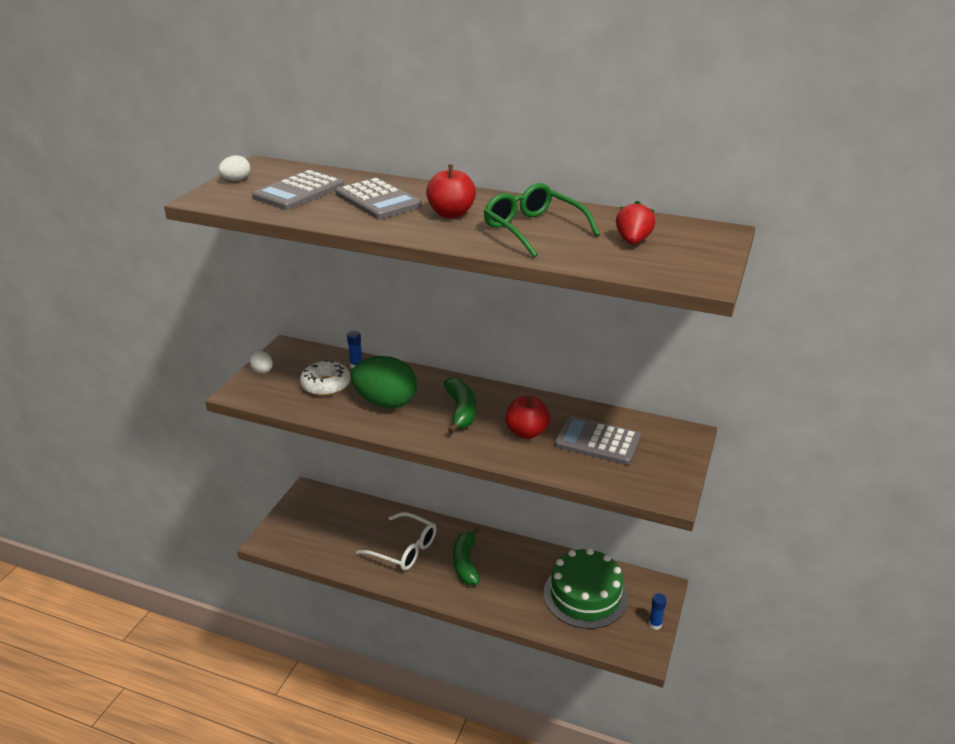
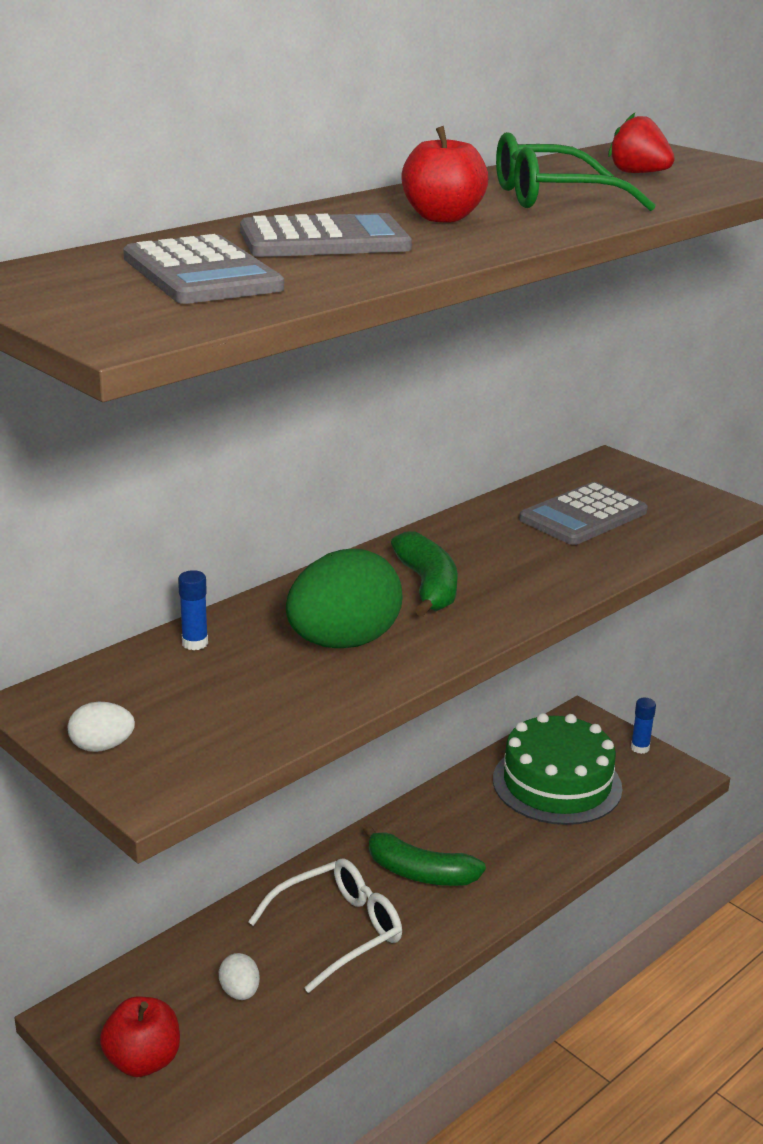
camera: 65 degrees left, 5 degrees down
white egg [218,155,250,181] -> white egg moved to [219,953,260,1000]
white donut [300,360,351,396] -> none
green banana [443,377,476,433] -> green banana turned 60 degrees clockwise [391,532,458,617]
red apple [505,396,550,439] -> red apple moved to [100,996,180,1077]

